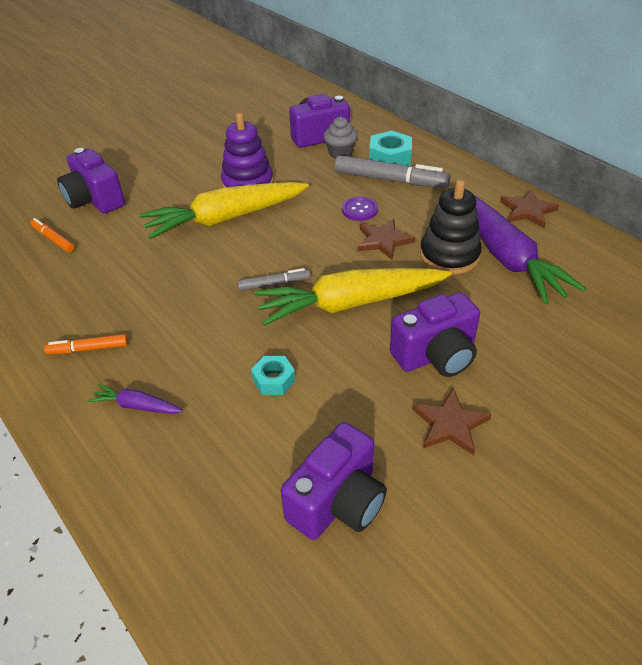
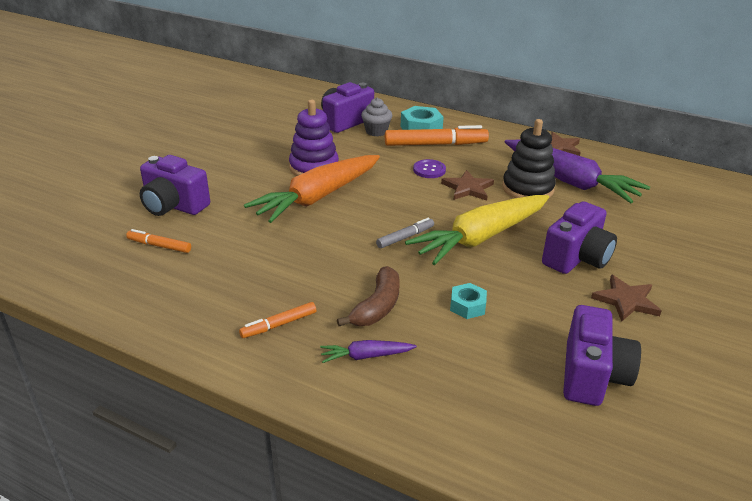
camera: 25 degrees left, 10 degrees down
yellow carrot [140,182,309,239] -> orange carrot [244,155,380,223]
grey marker [334,155,450,188] -> orange marker [385,125,489,146]
none -> brown banana [337,266,400,326]

